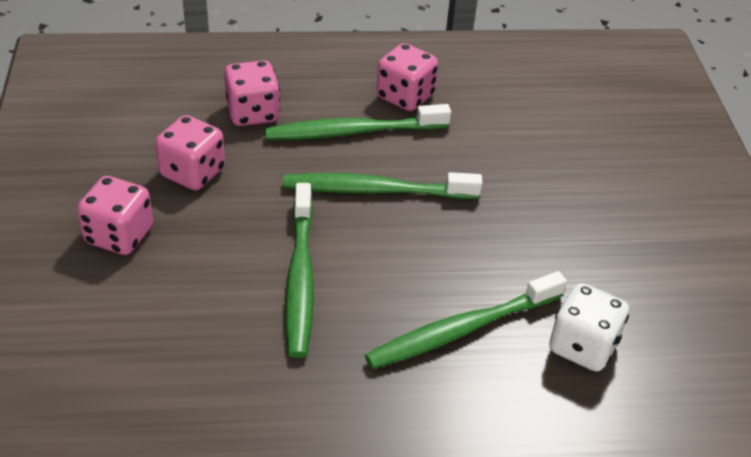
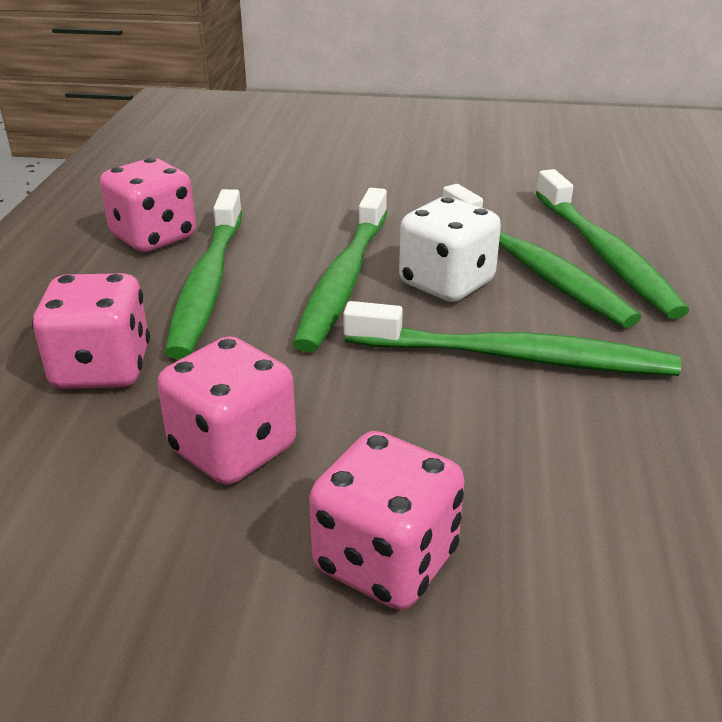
camera: 75 degrees left, 10 degrees down
white dice [549,283,629,372] -> white dice moved to [399,197,501,302]
none -> green toothbrush [443,184,641,328]

